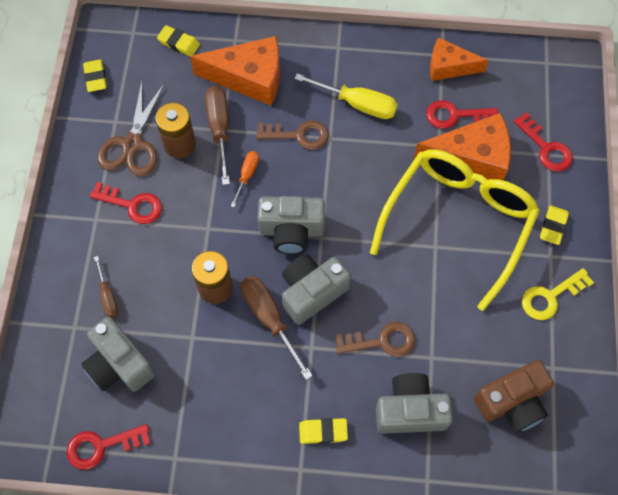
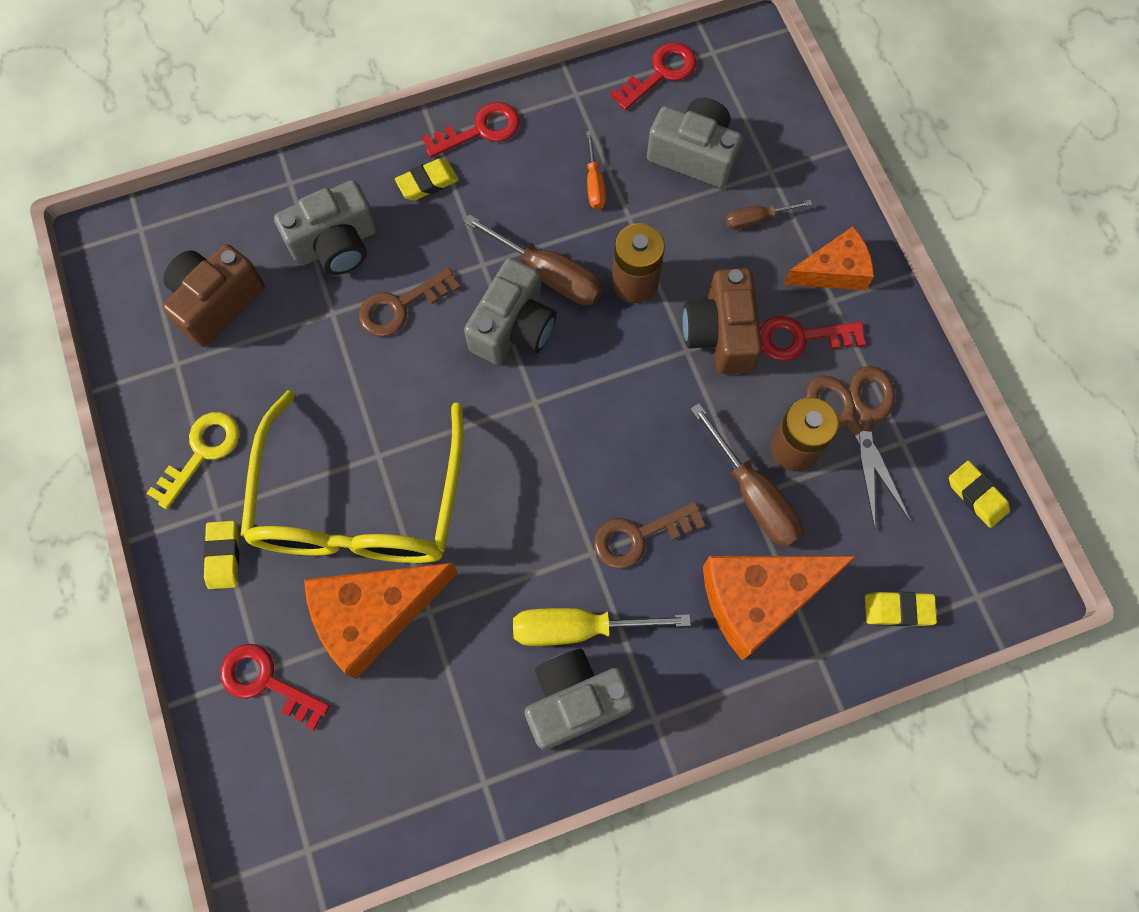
camera: 155 degrees right, 5 degrees up
brown screwdriver [94,256,118,317] -> brown screwdriver turned 60 degrees counterclockwise [726,200,813,230]
orange screwdriver [231,151,259,208] -> orange screwdriver moved to [586,131,606,209]
grey camera [258,196,325,254] -> grey camera moved to [524,649,636,750]
red key [426,100,498,129] -> red key moved to [422,102,520,158]
orange cheese [430,37,489,81] -> orange cheese moved to [783,226,874,291]
none -> brown camera [682,268,763,374]

